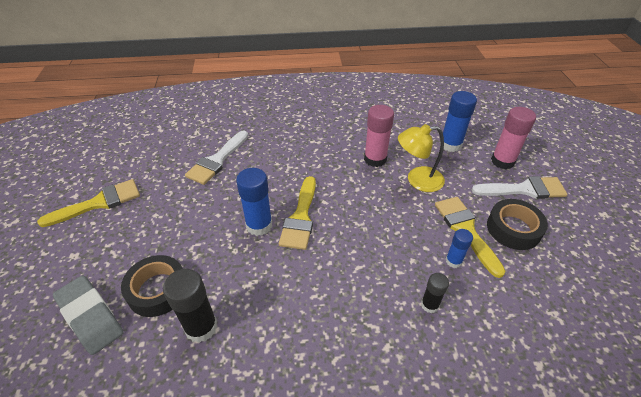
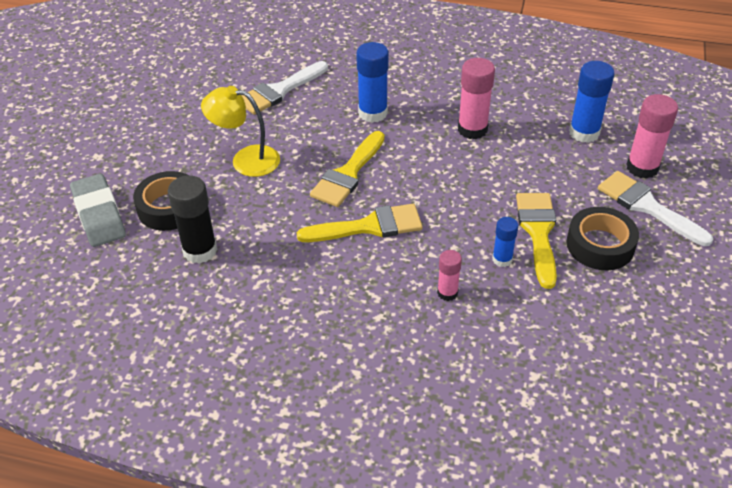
camera: 20 degrees right, 0 degrees up
yellow brush [37,179,140,227] -> yellow brush moved to [297,204,423,242]
blue glue stick [236,168,272,236] -> blue glue stick moved to [356,42,389,123]
yellow lamp [398,124,445,192] -> yellow lamp moved to [201,86,280,177]
black glue stick [421,273,449,313] -> pink glue stick [437,250,462,301]
white brush [472,176,568,199] -> white brush turned 150 degrees counterclockwise [598,171,713,246]

